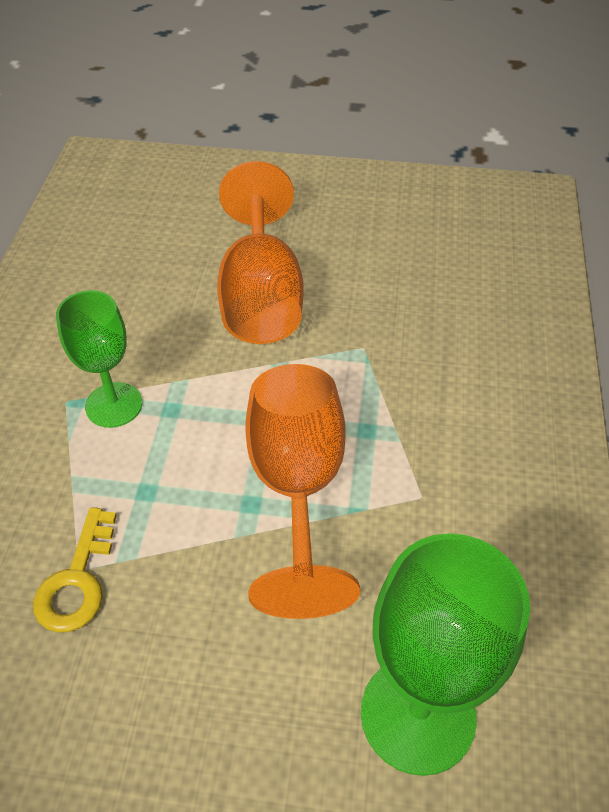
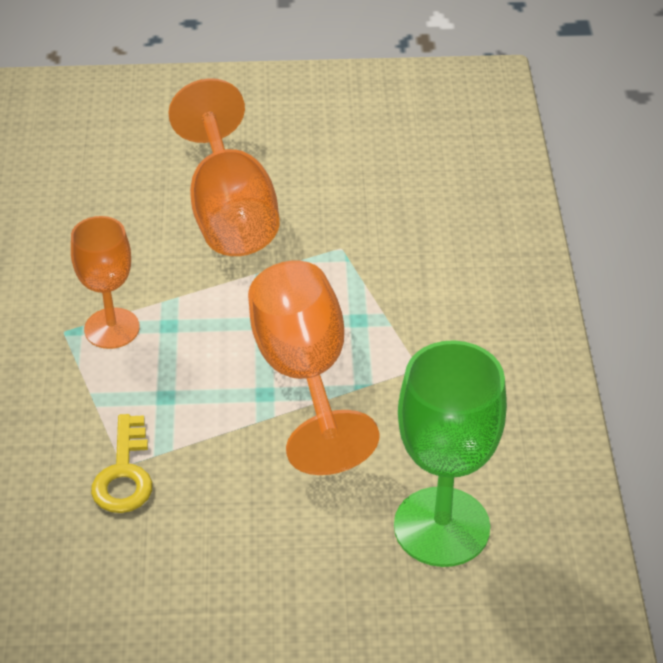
camera: 10 degrees left, 5 degrees down
green goblet [56,290,142,428] -> orange goblet [71,216,140,349]

